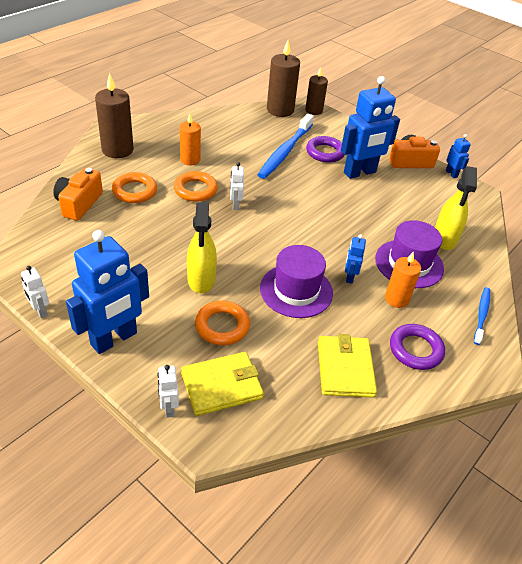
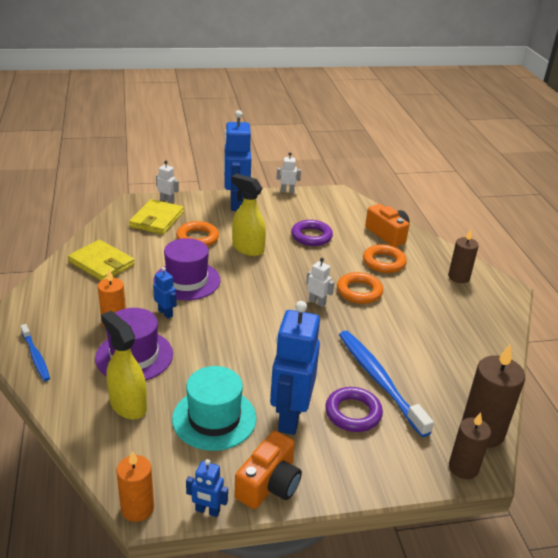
camera: 130 degrees right, 10 degrees down
brown candle [95,73,134,158] -> brown candle [448,229,479,283], size x0.64
orange candle [179,113,201,165] -> orange candle moved to [116,451,154,522]
purple ring [390,324,445,370] -> purple ring moved to [291,220,333,246]
none -> turquoise hat [172,366,256,451]

